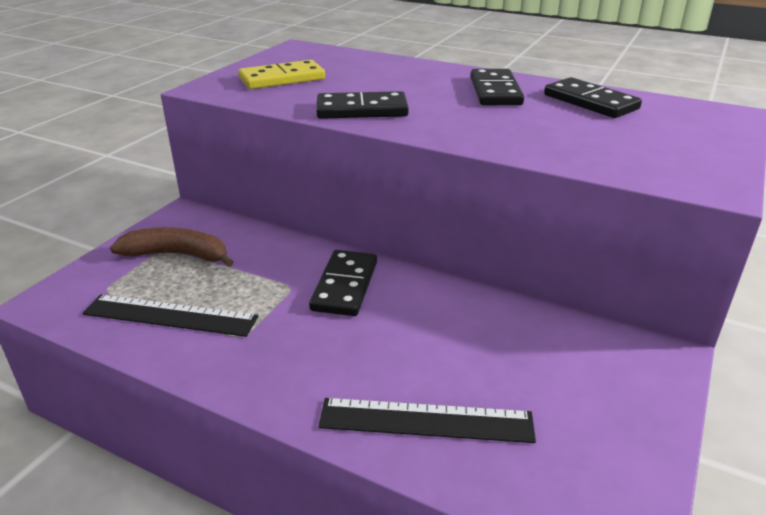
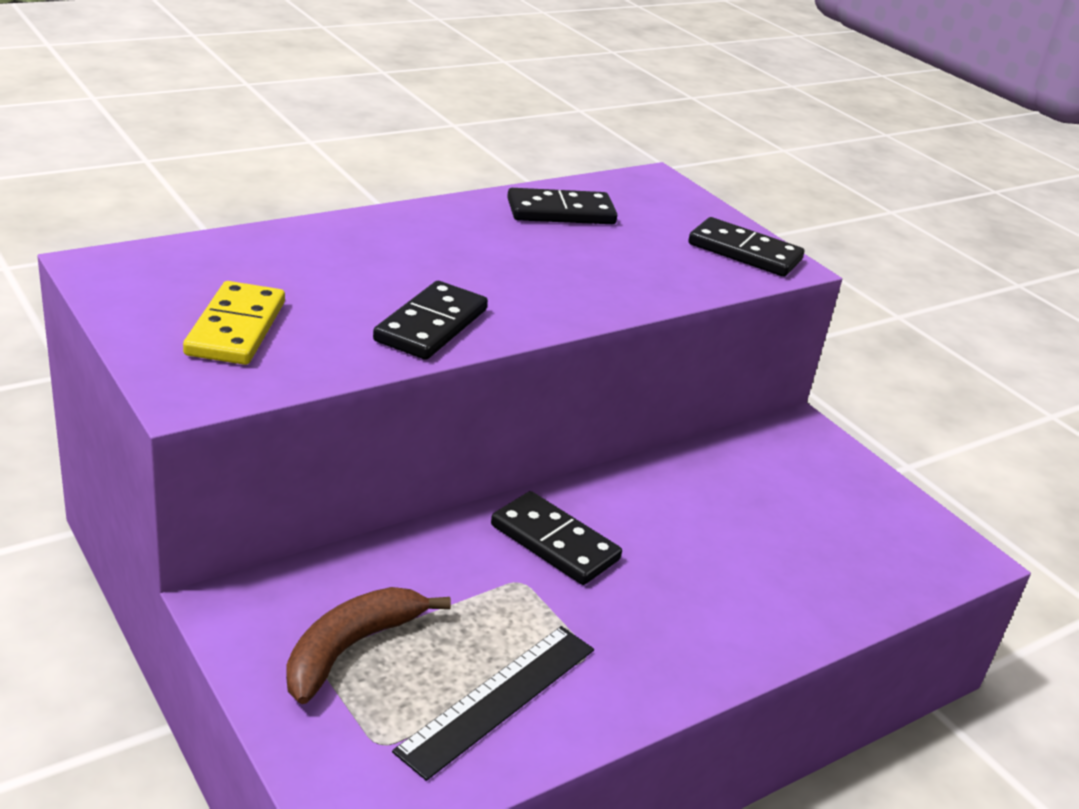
camera: 65 degrees left, 0 degrees up
black ruler [318,398,536,443] -> none
black domino [471,69,524,105] -> black domino moved to [688,217,804,277]

